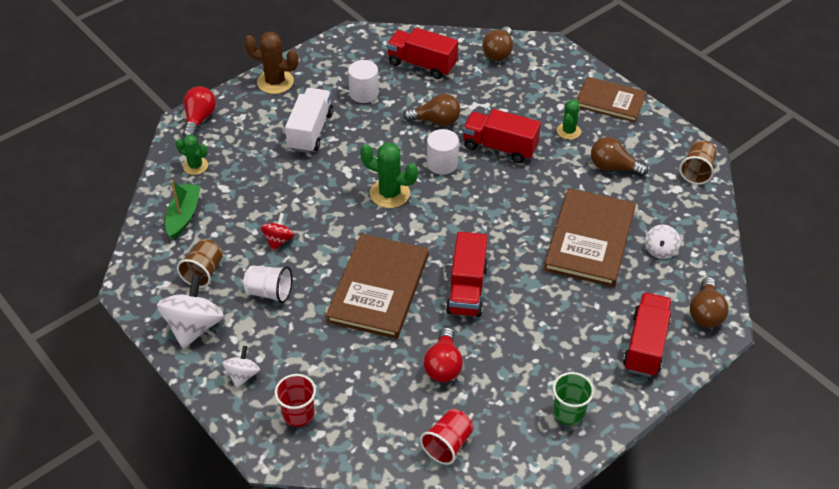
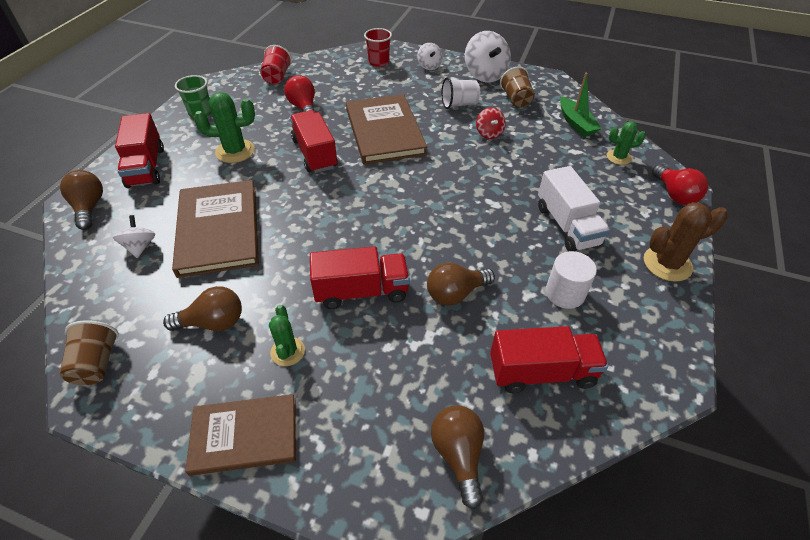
camera: 150 degrees right, 0 degrees up
green cactus [360,143,418,208] -> green cactus moved to [194,92,255,163]
white cylinder [427,129,459,175] -> none

